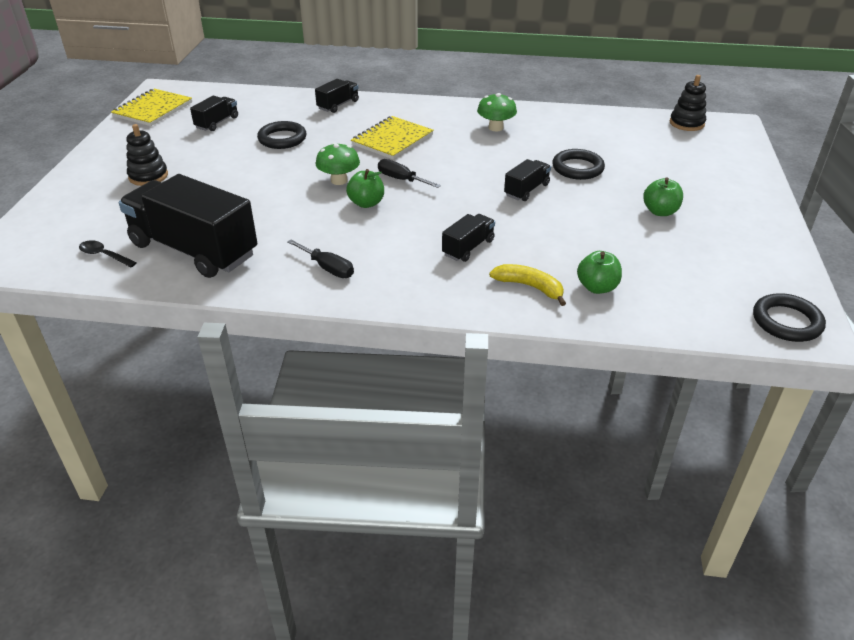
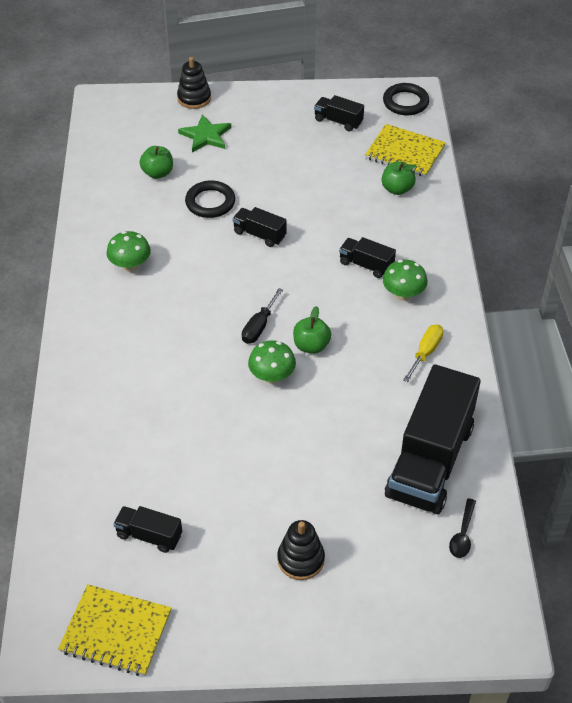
camera: 100 degrees left, 10 degrees up
black ring [257,121,306,149] -> none
black screwdriver [287,239,354,278] -> yellow screwdriver [403,325,444,382]
black truck [315,79,359,113] -> black truck moved to [314,95,364,132]
yellow notebook [351,116,434,159] -> yellow notebook moved to [365,124,446,177]
yellow banana [489,264,566,306] -> none
green apple [643,177,683,216] -> green apple moved to [140,146,173,179]
black stacking toy [670,75,706,131] -> black stacking toy moved to [177,57,211,109]
none -> green star [178,114,231,153]
none -> green mushroom [383,260,428,301]

